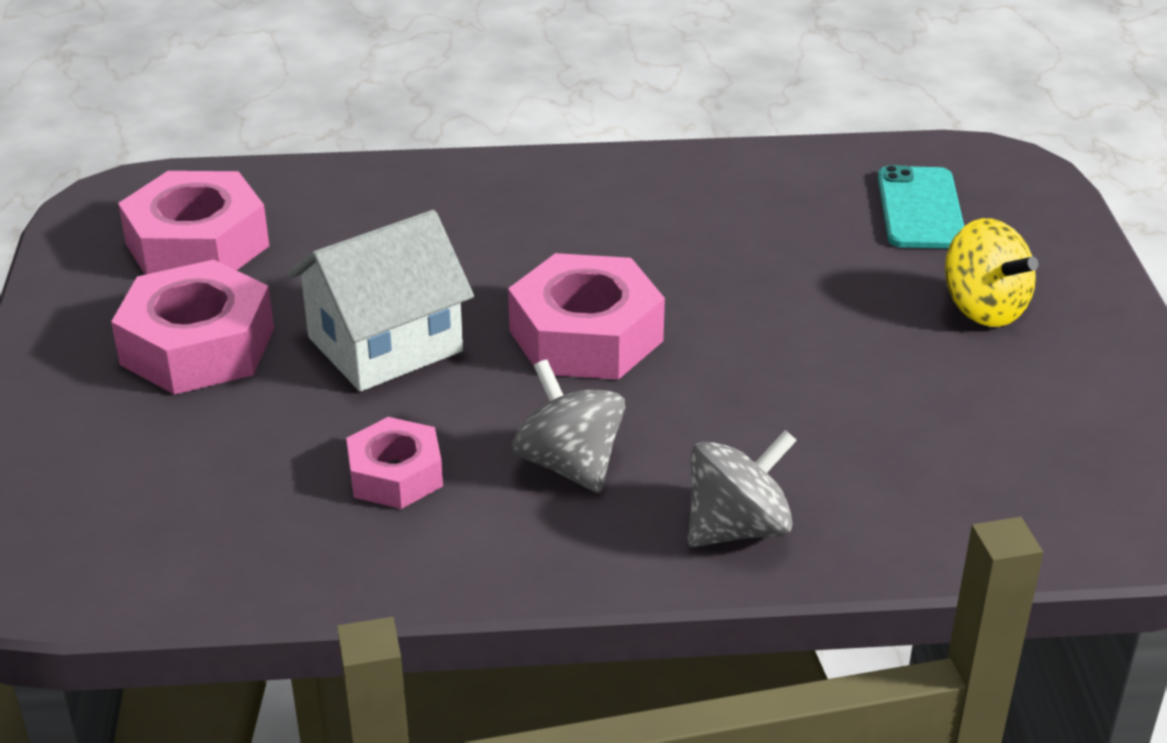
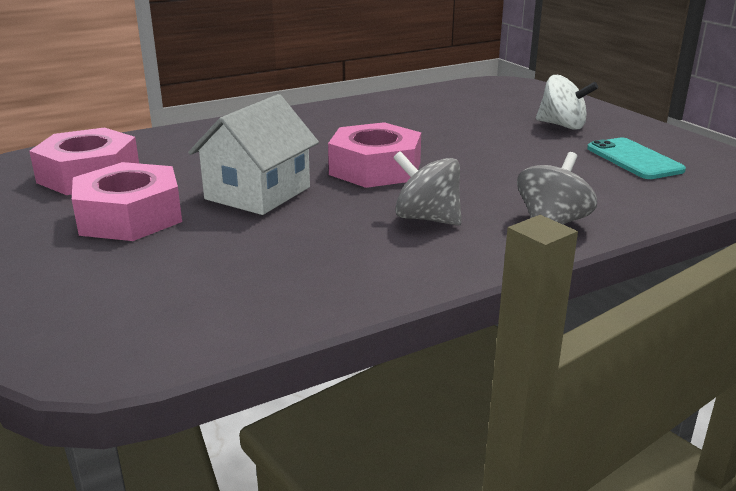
camera: 25 degrees left, 10 degrees down
pink nut [346,417,443,509] -> none
turquoise phone [878,165,964,249] -> turquoise phone moved to [587,138,686,179]
yellow spinning top [945,218,1038,327] -> white spinning top [536,75,598,130]

